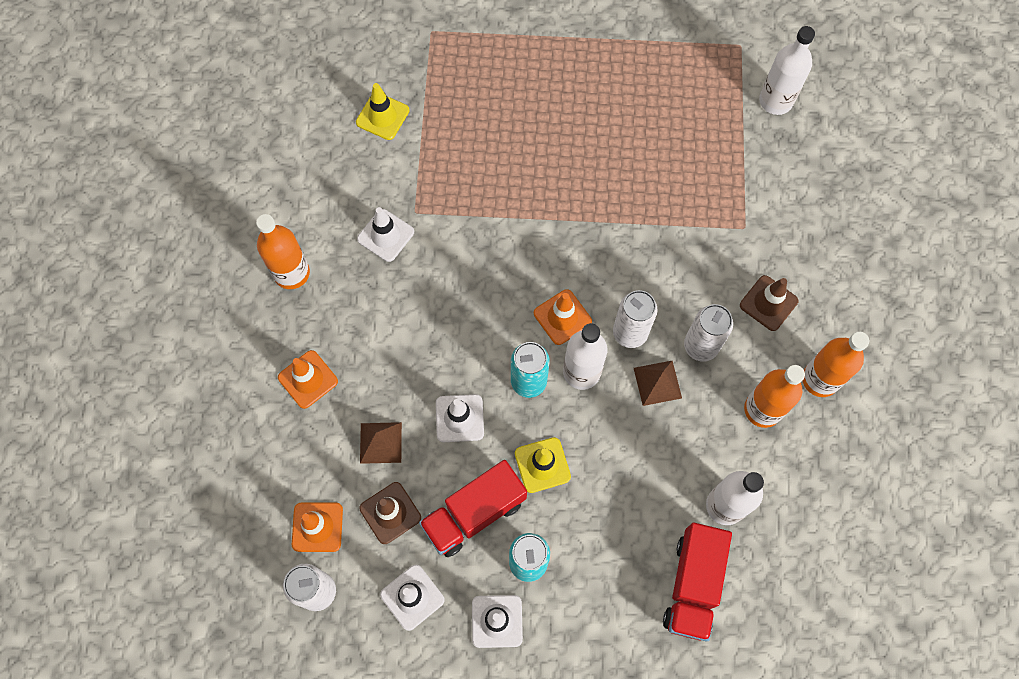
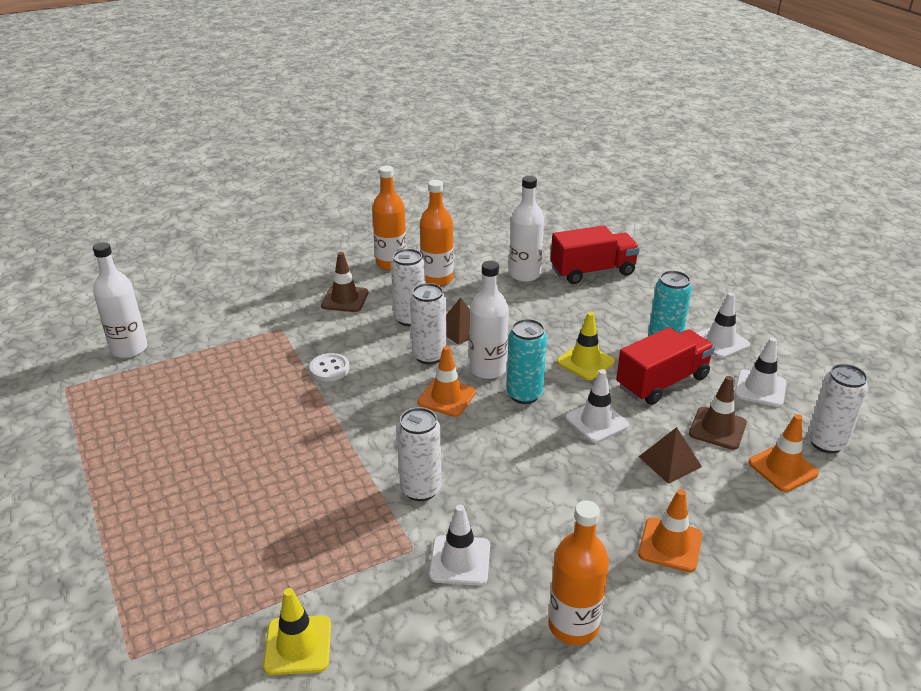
camera: 120 degrees left, 35 degrees down
red truck [419,460,527,557] -> red truck turned 60 degrees counterclockwise [616,327,715,405]
none -> white button [309,353,349,382]
none -> white can [397,407,442,501]

